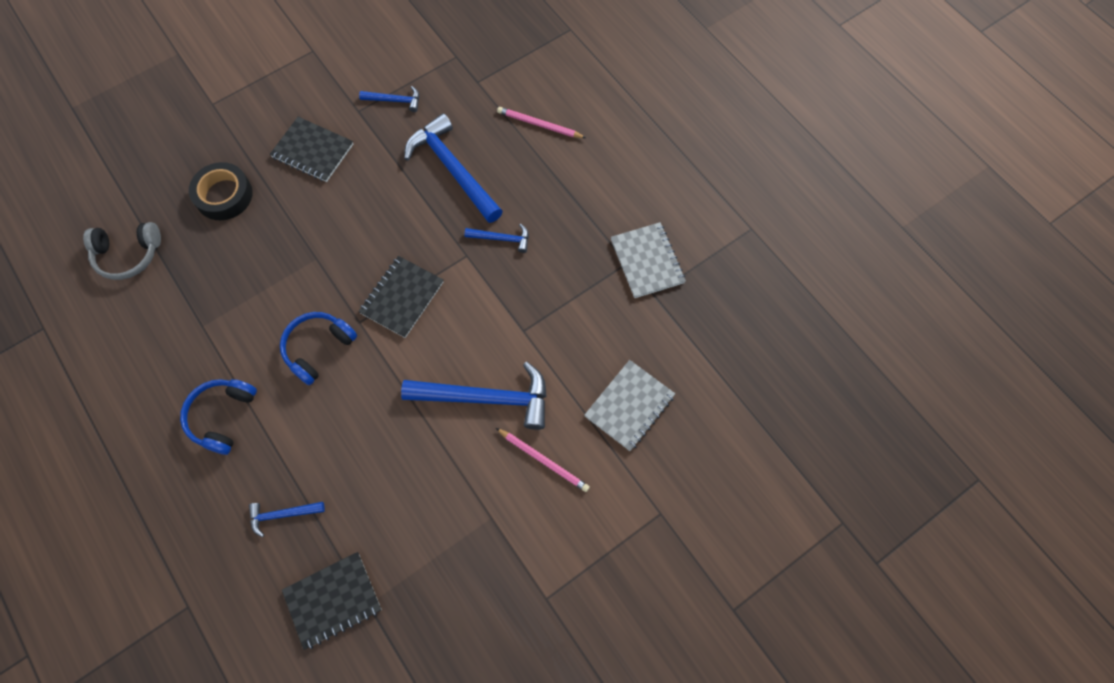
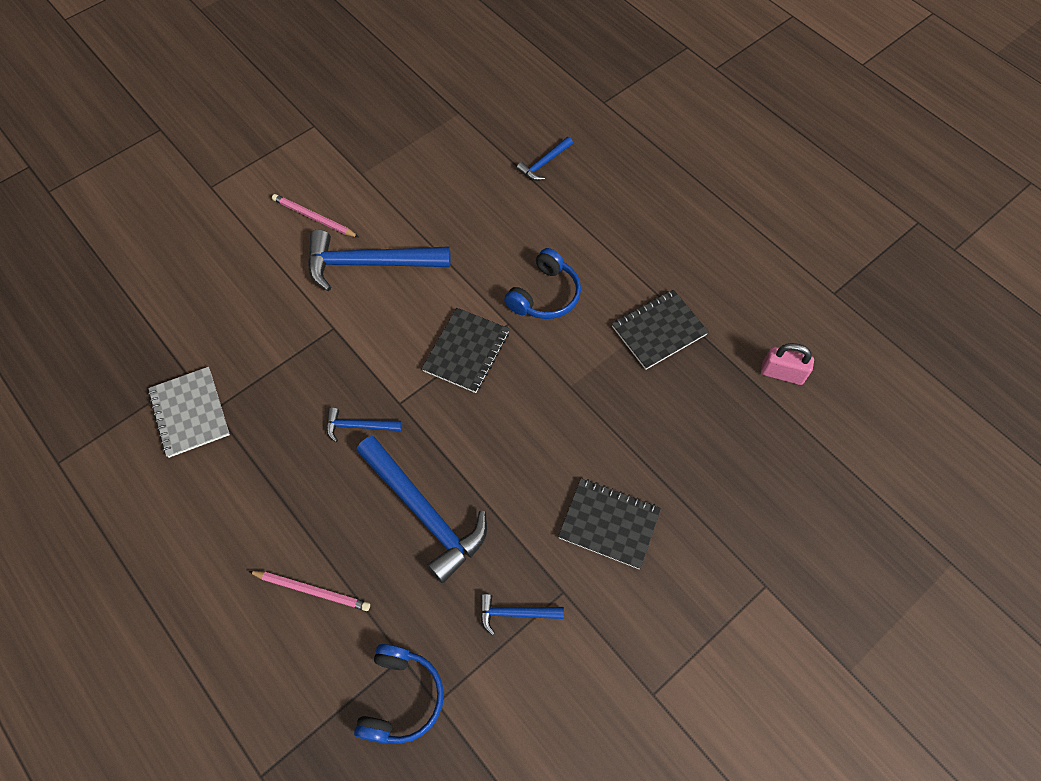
camera: 175 degrees right, 5 degrees down
grey headphones [83,222,161,280] -> pink padlock [761,343,814,385]
blue headphones [180,379,257,455] -> blue headphones moved to [354,644,444,744]
black tape [189,162,253,220] -> none
blue hammer [249,502,325,537] -> blue hammer turned 150 degrees clockwise [516,137,573,181]
black notebook [282,552,382,650] -> black notebook moved to [612,290,709,370]
grey notebook [584,360,675,451] -> none

